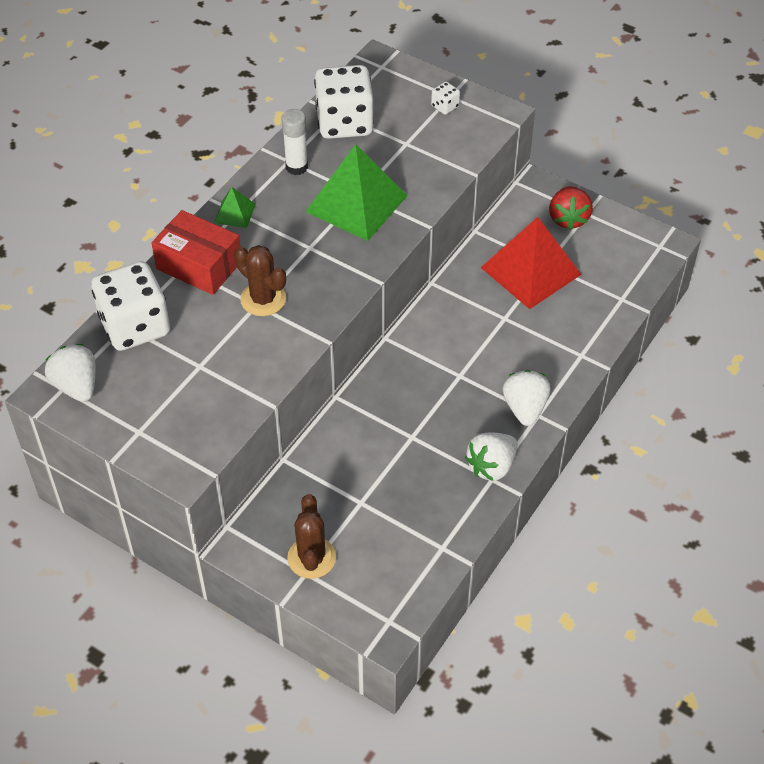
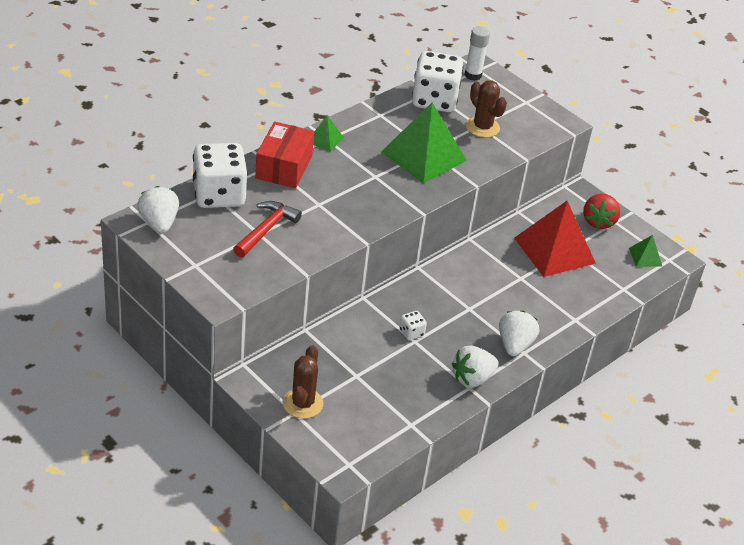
camera: 10 degrees right, 10 degrees down
red box [152,210,240,295] -> red box turned 60 degrees clockwise [255,121,314,188]
brown cactus [234,245,286,316] -> brown cactus moved to [466,80,507,138]
white glue stick [281,109,308,175] -> white glue stick moved to [465,26,490,81]
white dice [431,82,460,115] -> white dice moved to [399,311,427,340]
none -> red hammer [233,201,302,258]
none -> green pyramid [629,235,662,267]

